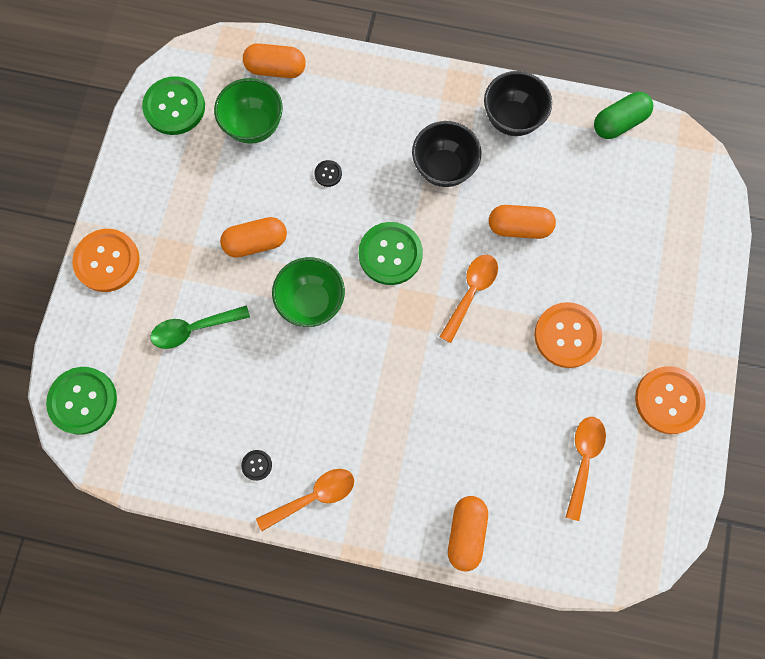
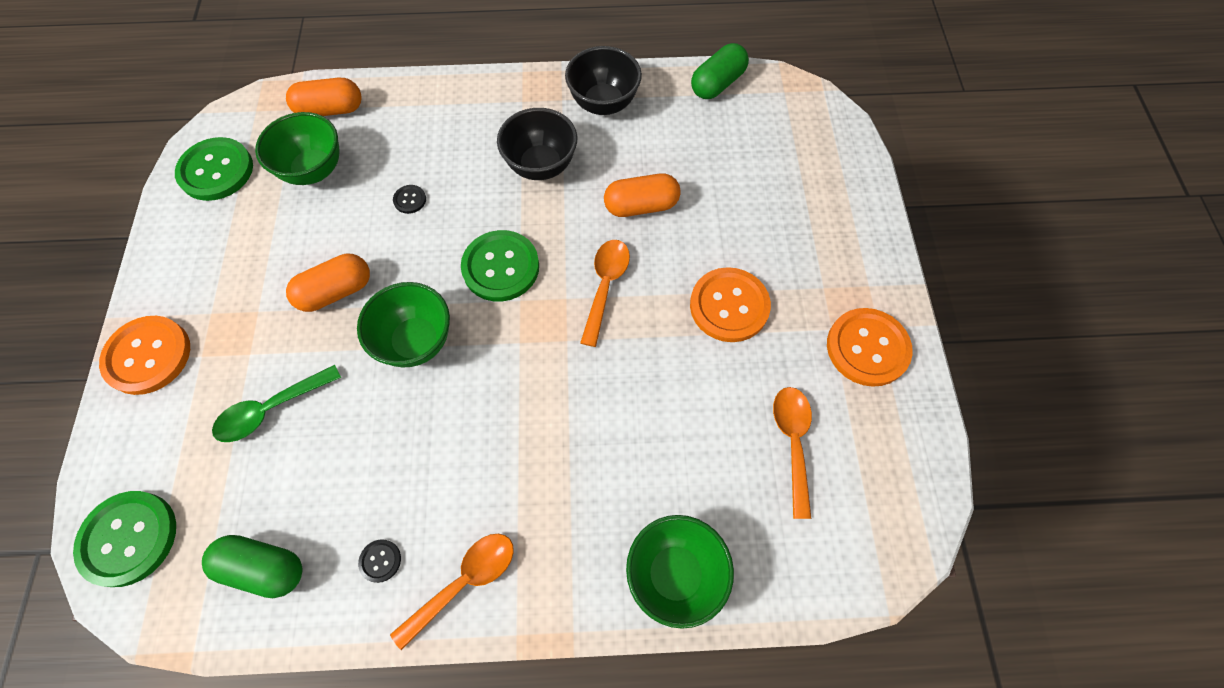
camera: 15 degrees left, 10 degrees down
orange capsule [448,496,488,572] -> green bowl [626,515,734,629]
none -> green capsule [202,535,303,598]

